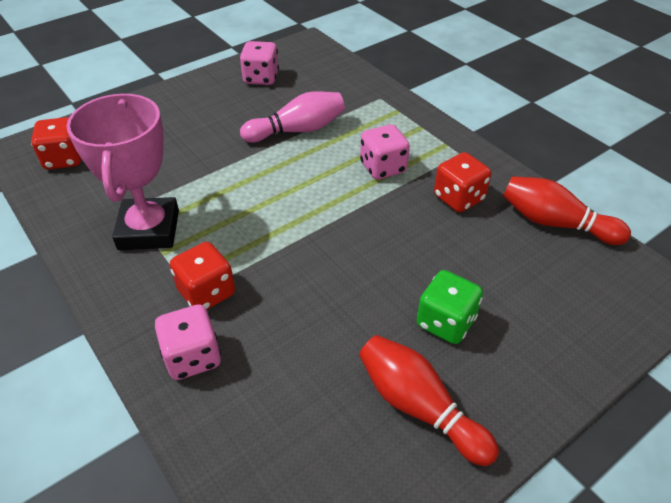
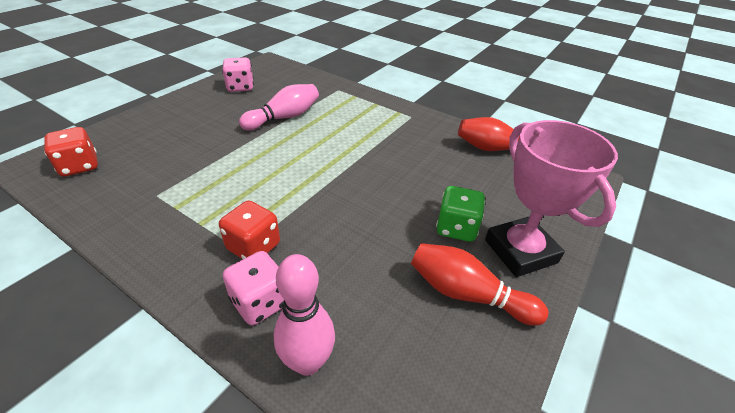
camera: 20 degrees left, 5 degrees down
pink trophy [66,94,179,250] -> pink trophy moved to [485,120,618,277]
pink dice [360,124,410,180] -> none
red dice [434,152,491,212] -> none
none -> pink bowling pin [274,254,335,376]

